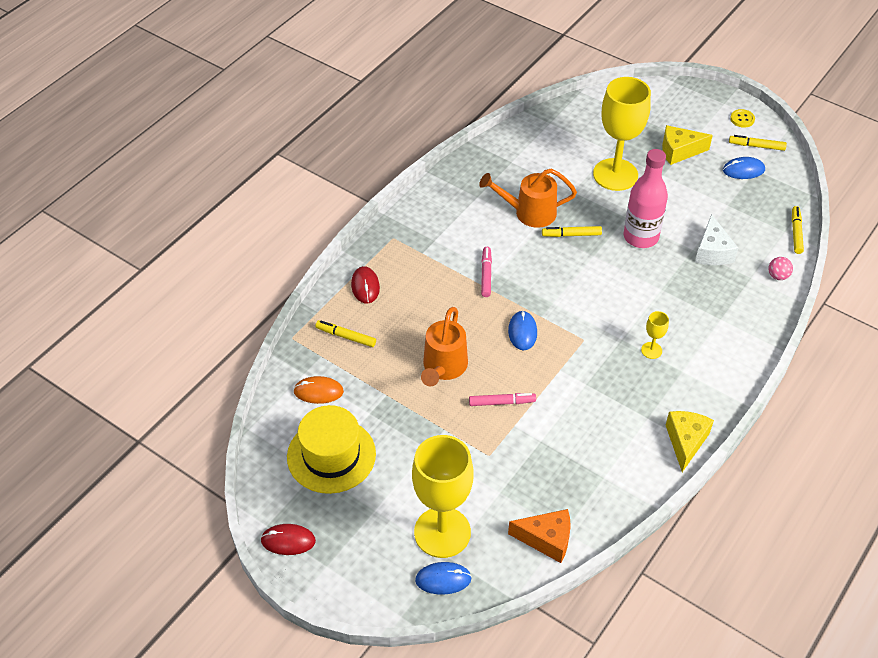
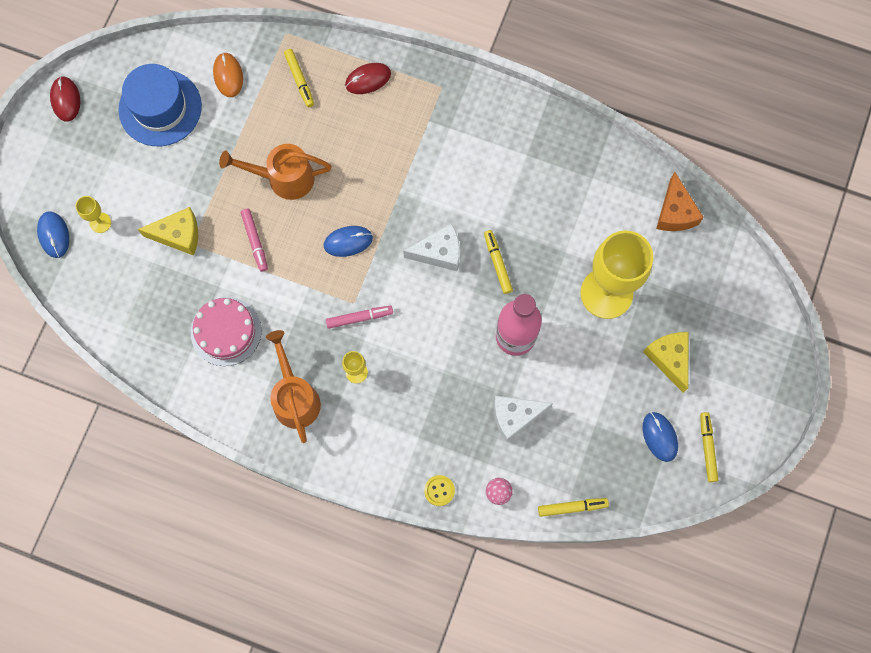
camera: 75 degrees right, 25 degrees up
yellow hat [287,405,376,494] -> blue hat [118,64,202,146]
yellow marker [315,320,376,347] -> yellow marker turned 150 degrees clockwise [284,49,314,108]
yellow goblet [412,435,474,558] -> yellow goblet [76,196,111,233], size x0.41
orange watering can [479,169,577,228] -> orange watering can moved to [266,330,321,443]
pink marker [481,247,492,297] -> pink marker moved to [326,305,393,329]
orange cheese [508,509,571,563] -> orange cheese moved to [656,171,704,231]
yellow cheese [666,411,714,472] -> yellow cheese moved to [138,207,198,256]
yellow button [730,109,755,128] -> yellow button moved to [424,475,455,506]
none -> pink cake [191,297,262,366]
none -> white cheese [403,223,460,271]

